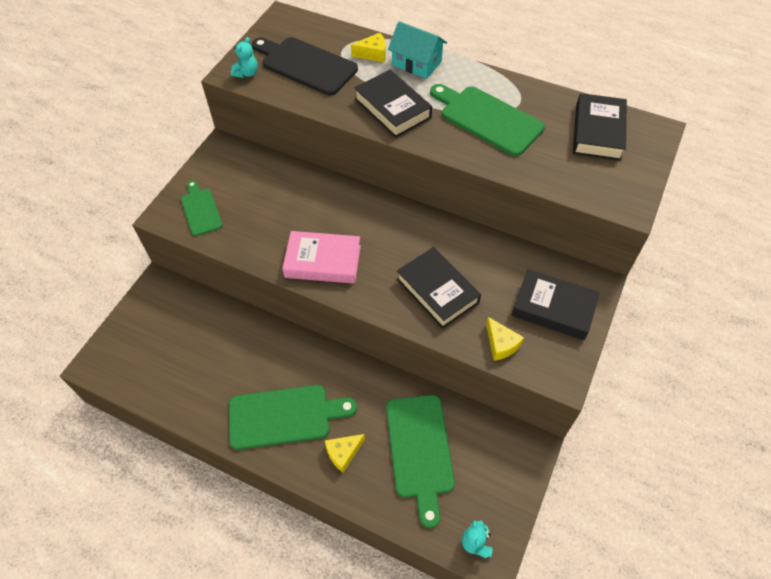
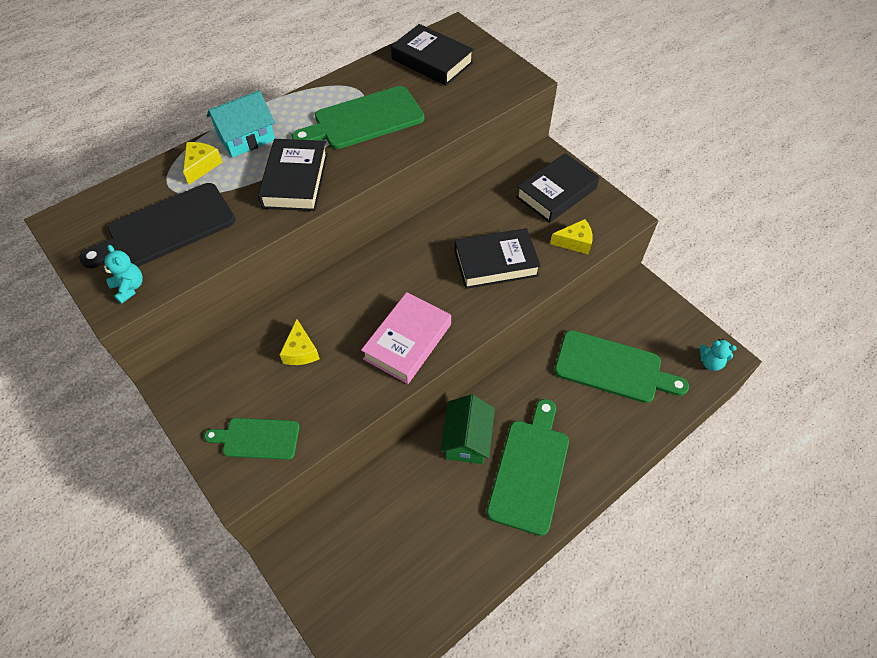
camera: 65 degrees left, 0 degrees up
yellow cheese [325,434,365,473] -> yellow cheese moved to [279,319,320,365]
black book [354,70,432,138] -> black book turned 75 degrees counterclockwise [258,139,328,211]
none -> green house [440,394,495,464]

